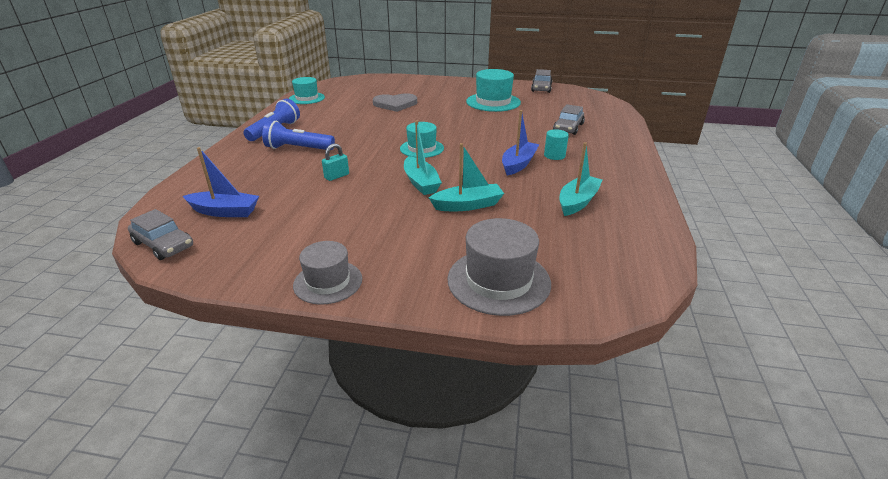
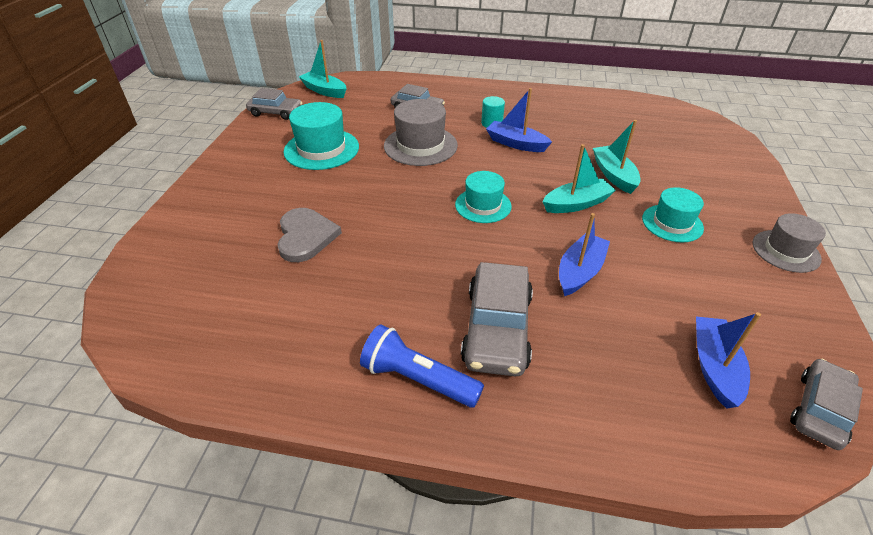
camera: 90 degrees left, 10 degrees up
blue flashlight [262,121,335,150] -> grey car [461,262,533,377]
turquoise hat [289,77,325,104] -> turquoise hat moved to [642,187,704,243]
turquoise padlock [322,143,349,181] -> blue boat [559,213,610,296]
grey hat [448,218,551,316] -> grey hat moved to [384,99,458,166]
turquoise boat [559,142,603,216] -> turquoise boat moved to [299,40,347,98]

